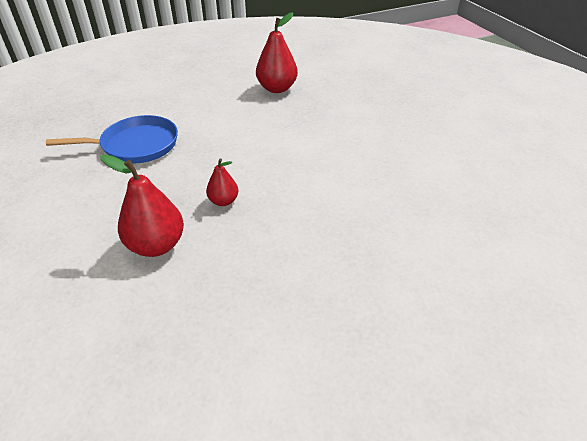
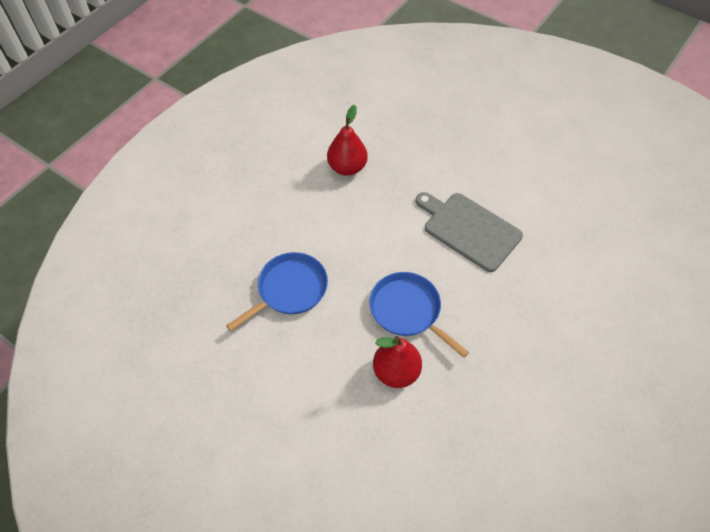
camera: 30 degrees left, 15 degrees up
red pear [206,159,238,206] -> blue pan [369,272,469,358]
none -> grey cutting board [416,192,523,272]

